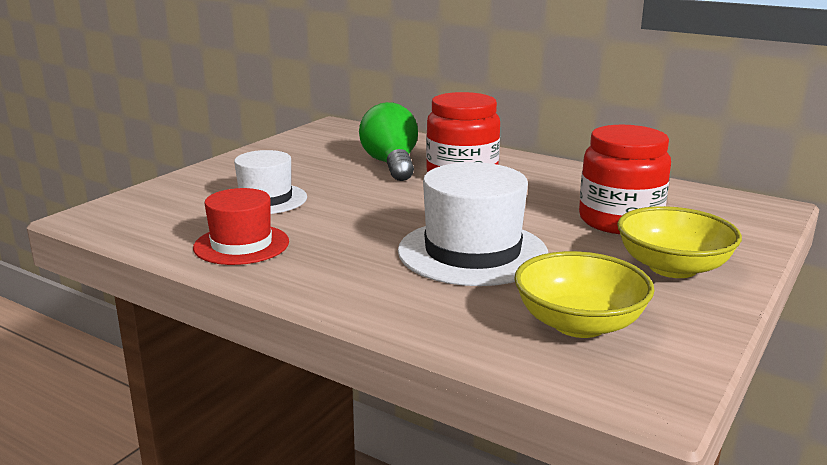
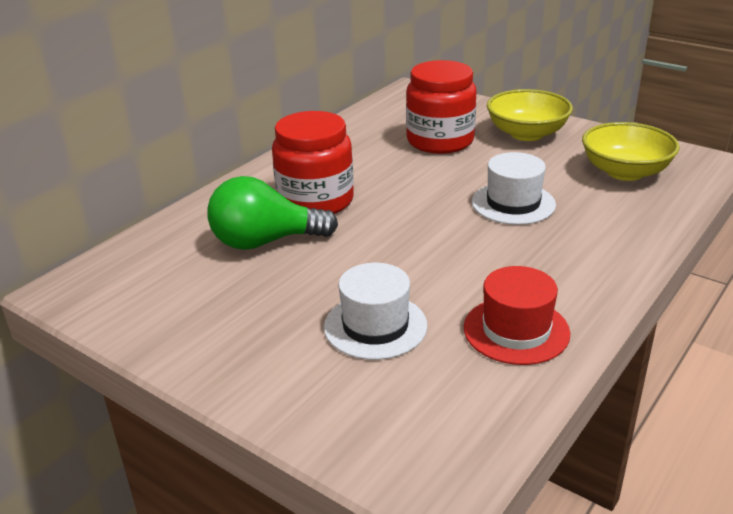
camera: 85 degrees left, 10 degrees up
white hat [398,162,548,286] -> white hat [472,152,556,225], size x0.64

